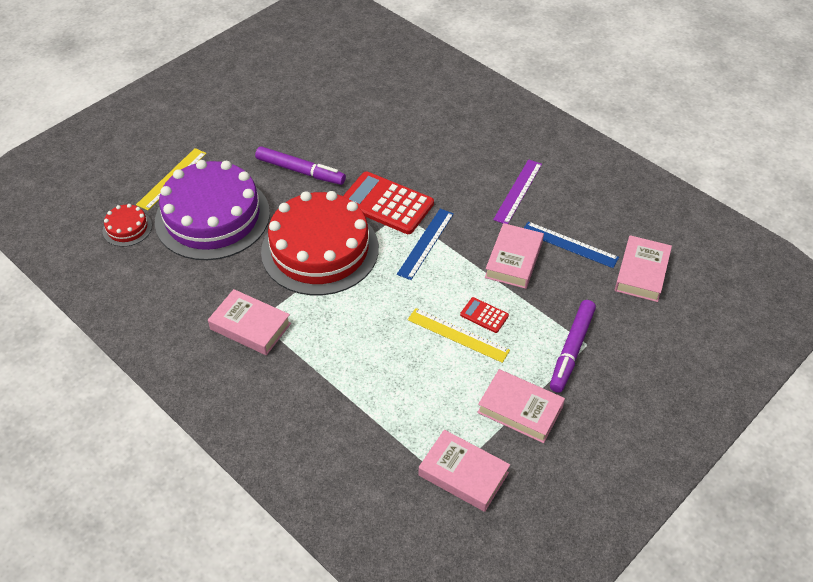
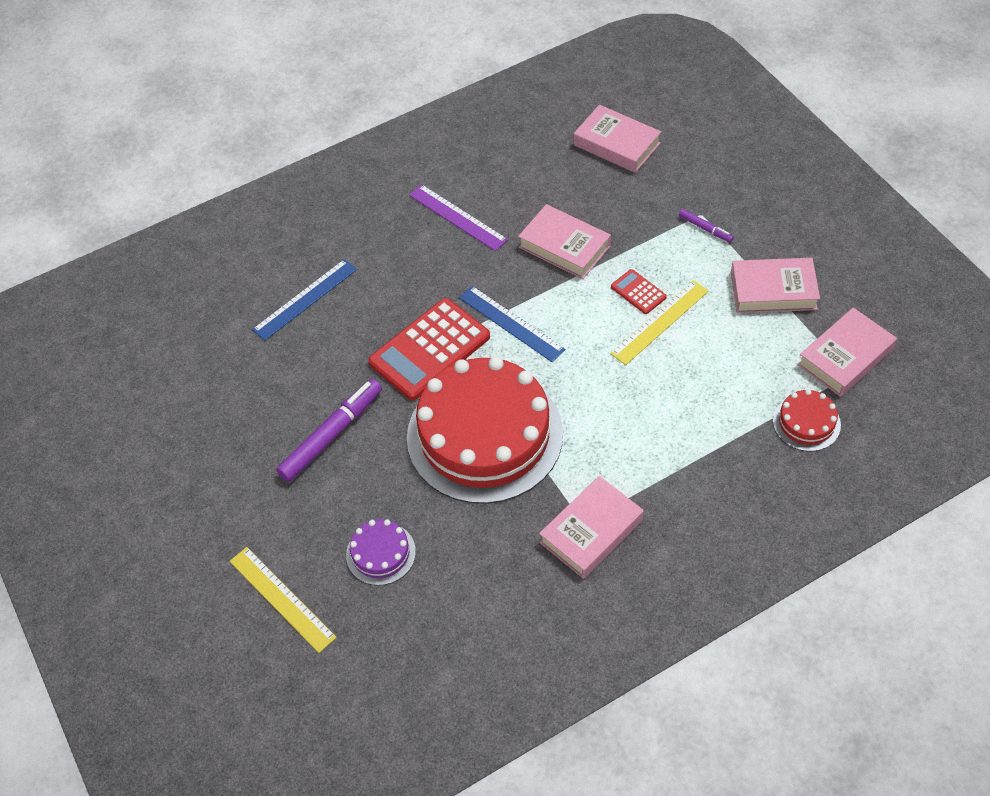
camera: 70 degrees left, 5 degrees up
red cake [103,204,152,247] -> red cake moved to [773,389,841,451]
purple cake [155,160,270,260] -> purple cake [346,519,416,585], size x0.42
red calculator [460,297,509,333] -> red calculator turned 90 degrees clockwise [611,269,667,314]
pink book [477,369,565,443] -> pink book turned 45 degrees clockwise [731,258,820,313]
blue ruler [524,222,619,268] -> blue ruler moved to [252,259,357,341]
purple marker [550,300,596,393] -> purple marker [679,209,734,242], size x0.49

